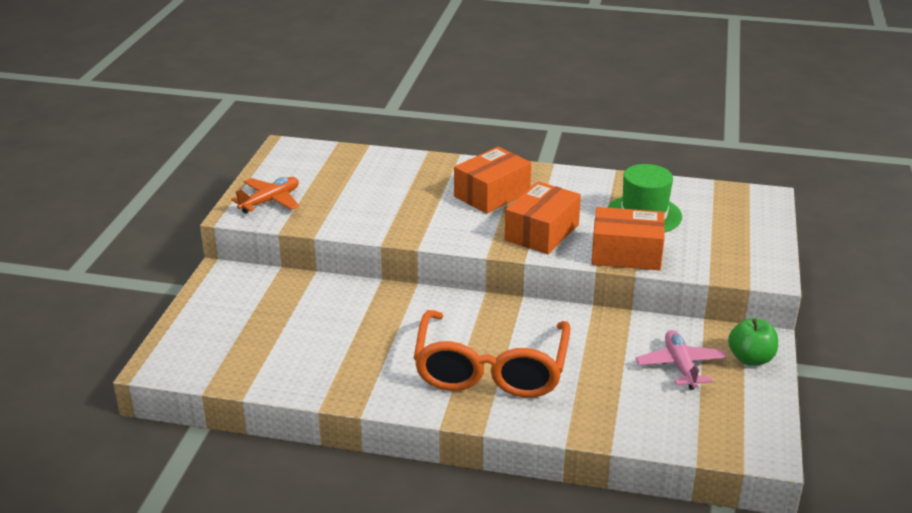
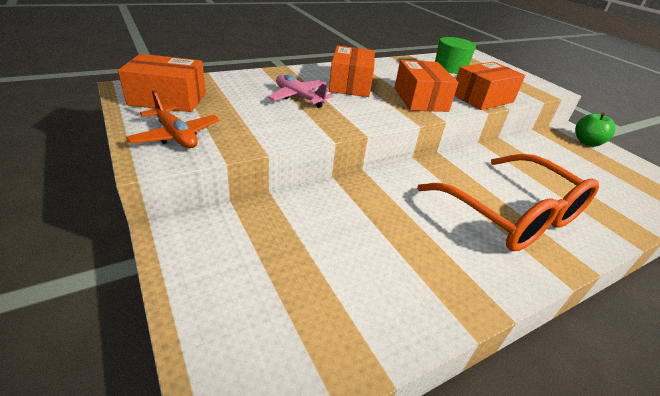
camera: 45 degrees left, 5 degrees up
orange plane [231,177,299,213] -> orange plane turned 135 degrees clockwise [126,90,220,148]
pink plane [635,330,727,390] -> pink plane moved to [268,74,333,108]
none -> orange box [118,54,206,112]

